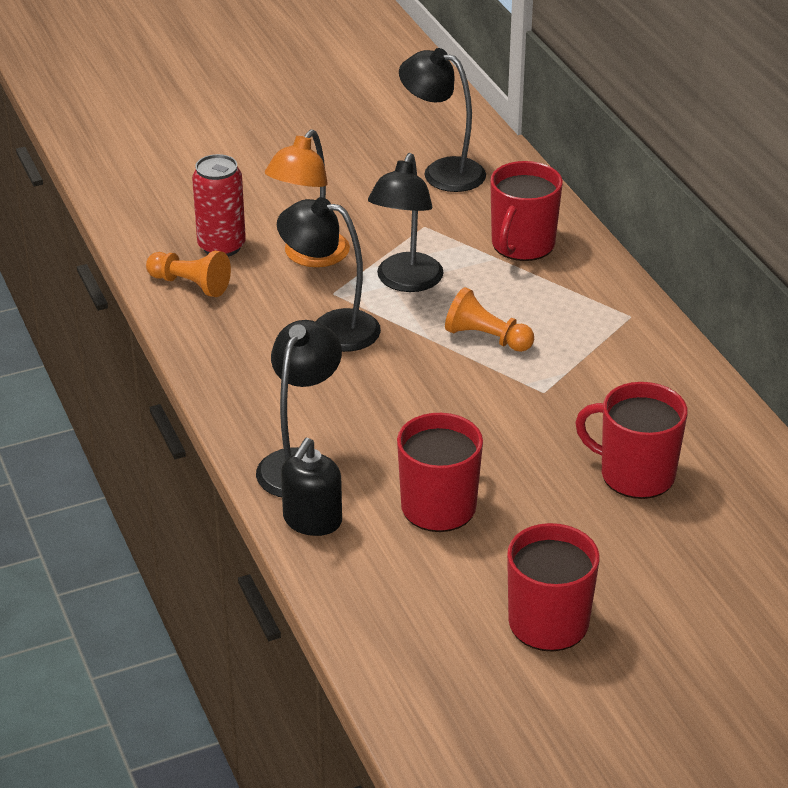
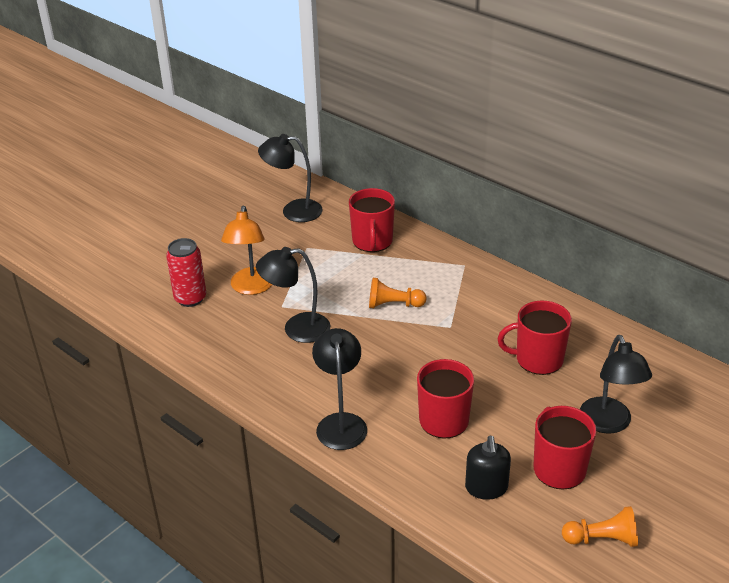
camera: 25 degrees left, 0 degrees up
orange pawn [146,251,231,297] -> orange pawn moved to [562,506,638,547]
black soap dispenser [281,438,342,536] -> black soap dispenser moved to [465,436,511,500]
black lamp [368,153,444,292] -> black lamp moved to [580,335,652,434]

